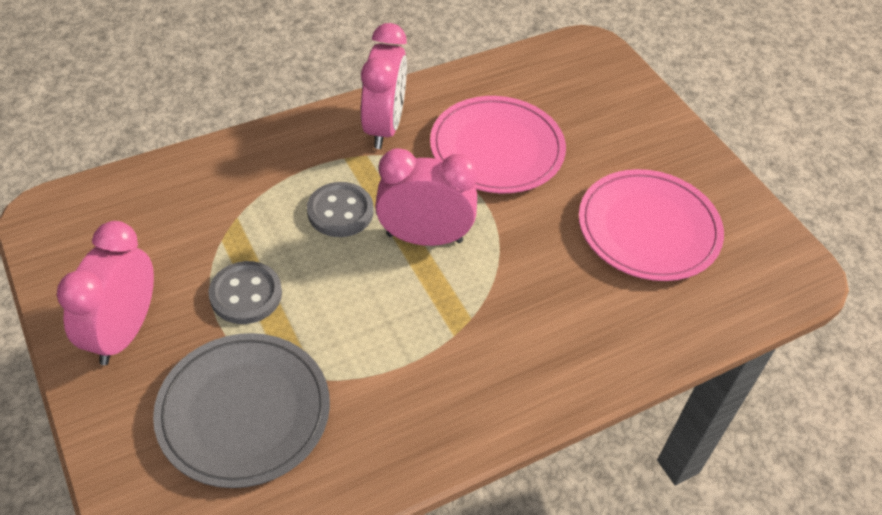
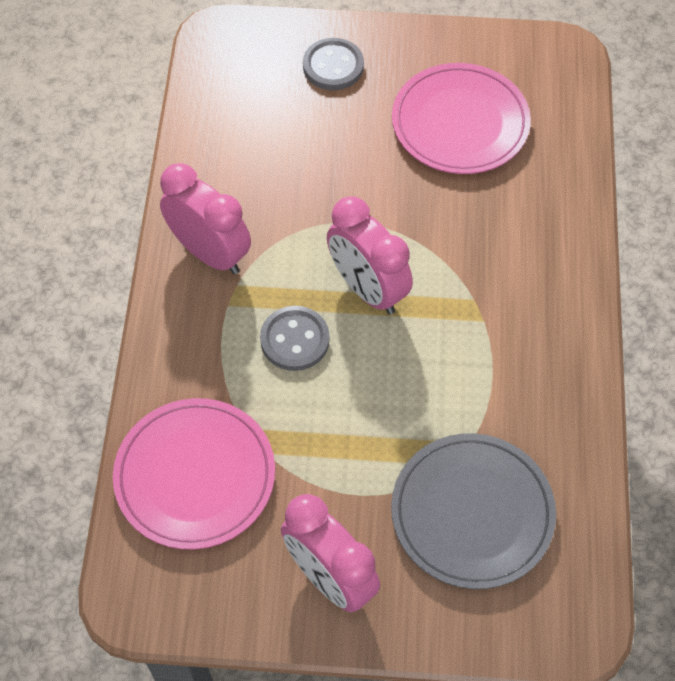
camera: 55 degrees left, 10 degrees up
grey button [208,261,282,324] -> grey button moved to [303,38,364,90]
pink clock [375,148,478,246] -> pink clock turned 75 degrees counterclockwise [327,197,413,314]
pink plate [430,96,566,193] -> pink plate moved to [113,398,275,549]

